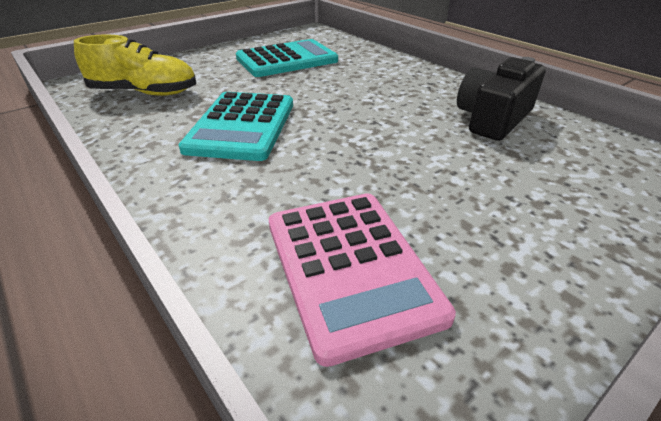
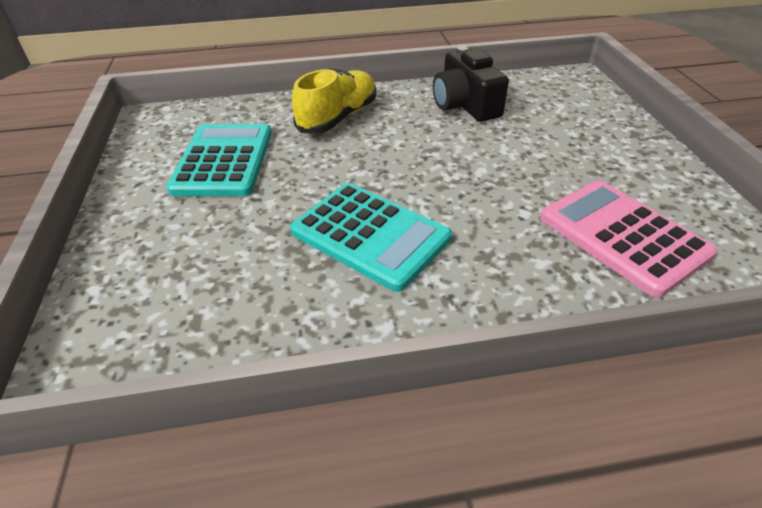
camera: 60 degrees left, 5 degrees up
yellow shoe [74,35,196,96] -> yellow shoe moved to [292,68,376,134]
pink calculator [269,193,456,367] -> pink calculator turned 135 degrees counterclockwise [540,180,717,298]

